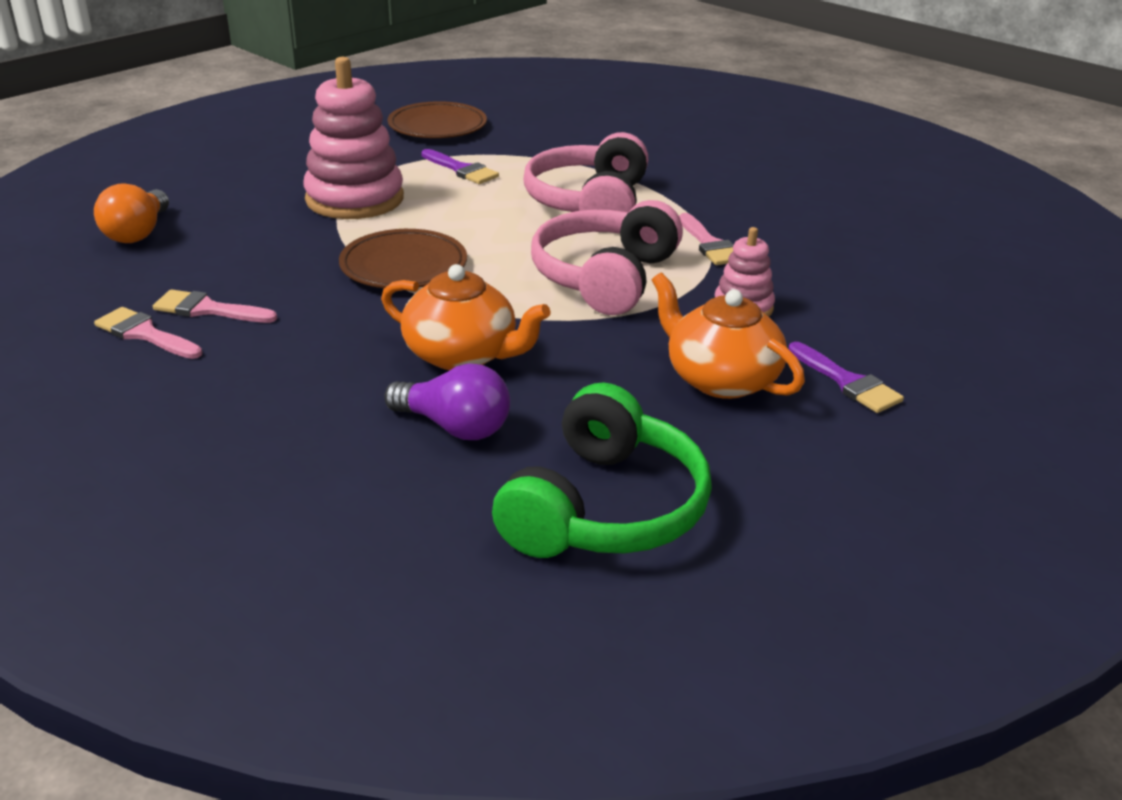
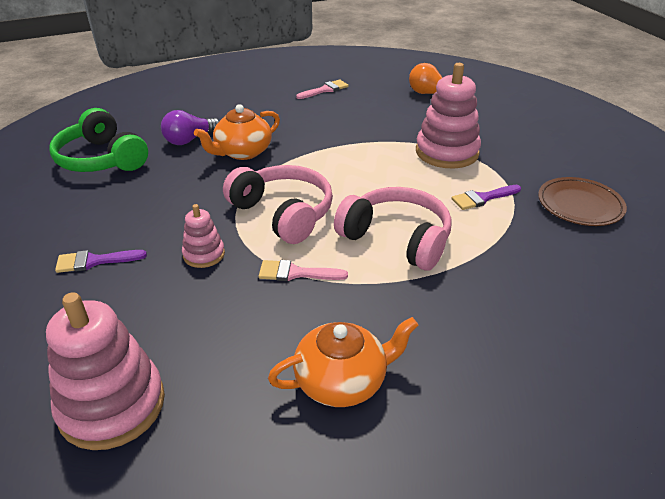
camera: 115 degrees right, 5 degrees up
pink brush [153,289,277,323] -> none
brown plate [339,229,467,288] -> none
orange teapot [652,273,805,399] -> orange teapot moved to [268,317,419,407]
none -> pink stacking toy [46,292,165,450]

